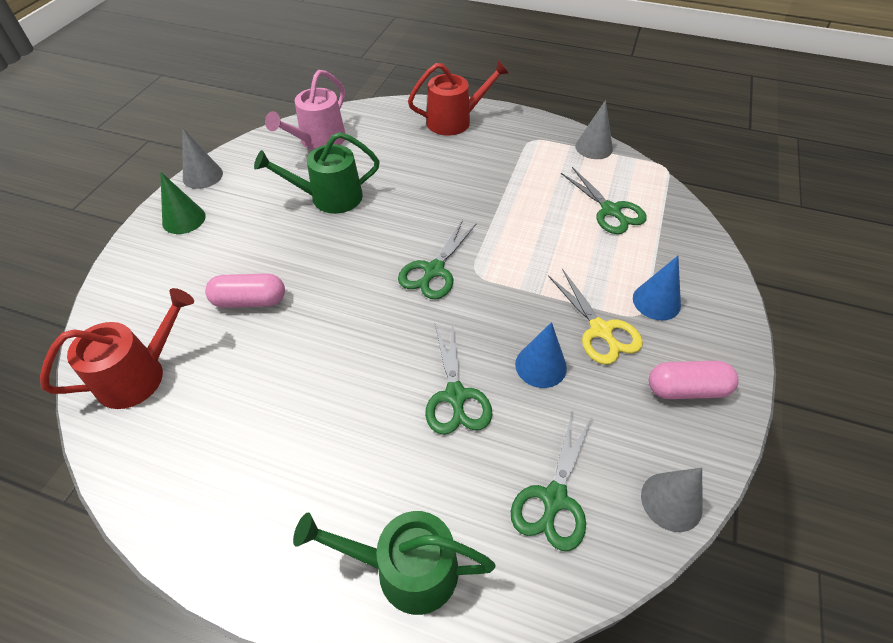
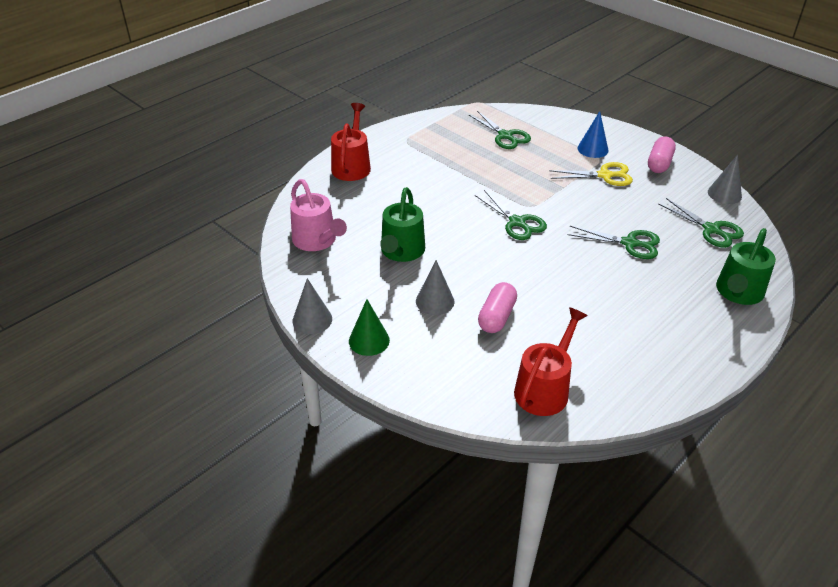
camera: 65 degrees left, 10 degrees down
red watering can [40,288,194,409] -> red watering can turned 45 degrees clockwise [514,307,588,416]
blue cone [515,322,567,388] -> none
green scissors [561,167,647,234] -> green scissors turned 60 degrees clockwise [469,111,531,149]
grey cone [575,100,613,159] -> grey cone moved to [416,260,455,315]

